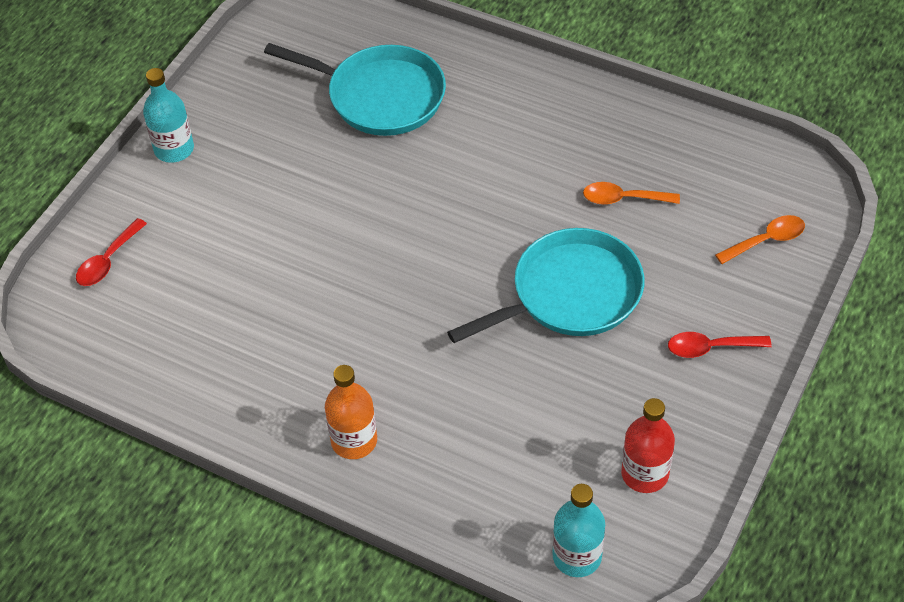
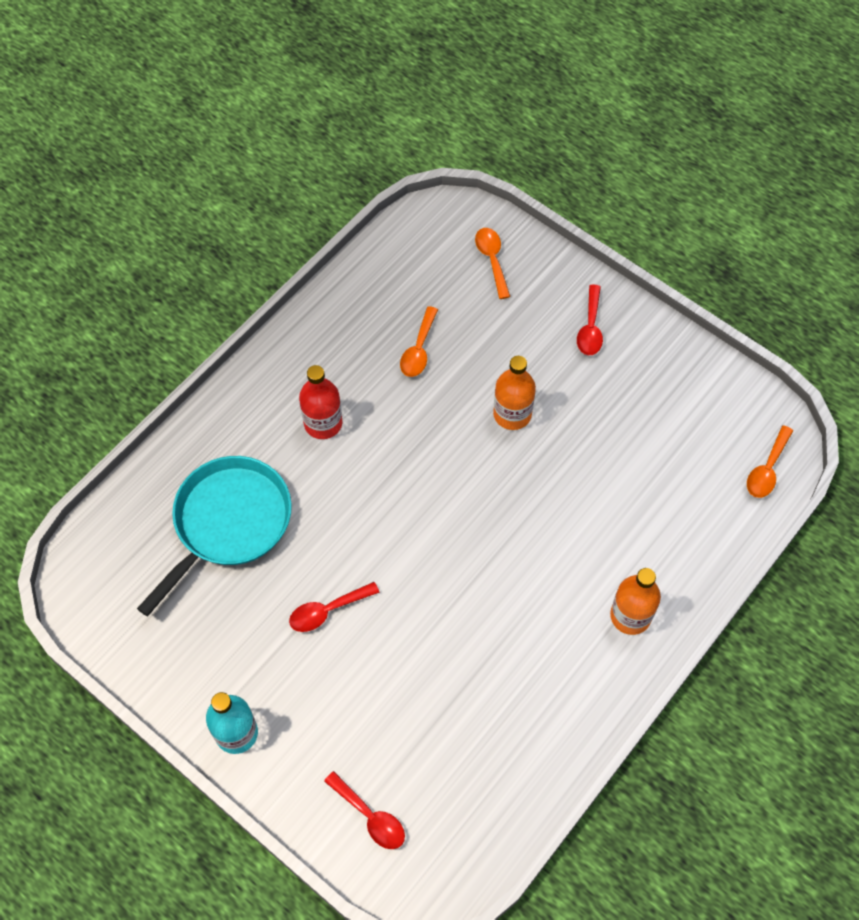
camera: 80 degrees left, 10 degrees up
turquoise pan [447,228,645,343] -> orange bottle [493,356,536,430]
turquoise bottle [553,484,605,577] -> orange spoon [747,425,793,498]
red bottle [621,398,675,493] -> red bottle moved to [299,365,342,439]
none -> red spoon [289,582,380,632]

